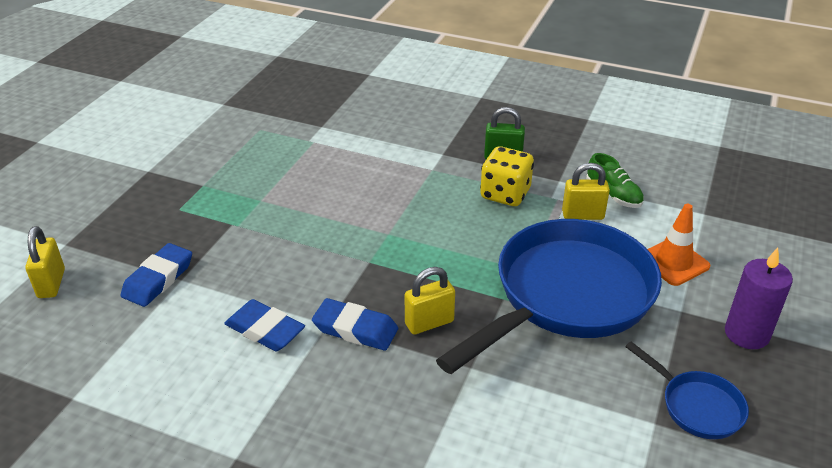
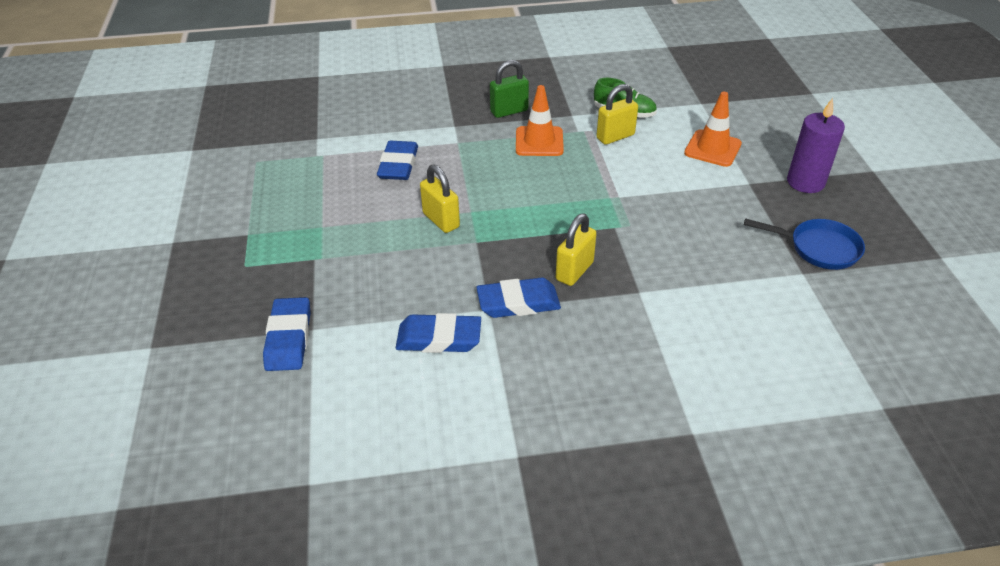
camera: 30 degrees left, 5 degrees up
yellow padlock [25,226,65,298] -> yellow padlock moved to [420,164,460,233]
blue pan [436,219,662,374] -> none
yellow dice [480,146,534,206] -> orange traffic cone [516,85,564,156]
none -> blue eraser [377,141,418,180]

